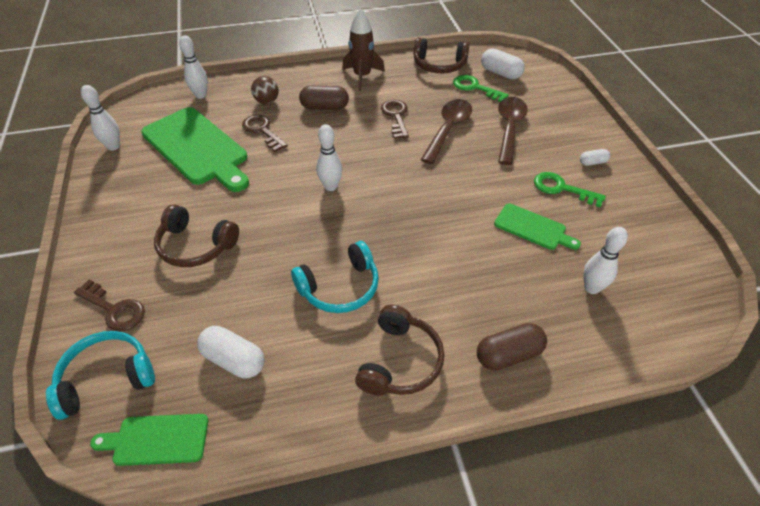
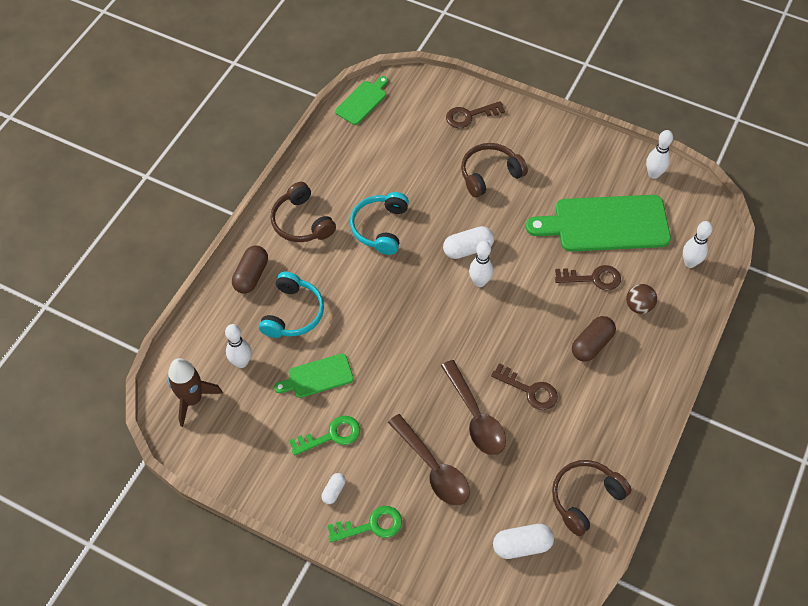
camera: 130 degrees right, 10 degrees up
turquoise headphones [46,331,155,420] -> turquoise headphones moved to [259,272,324,338]
white capsule [197,326,265,378] -> white capsule moved to [443,226,494,259]
brown rocket [342,8,385,91] -> brown rocket moved to [168,358,223,427]
green key [453,75,509,102] -> green key moved to [327,506,402,542]

